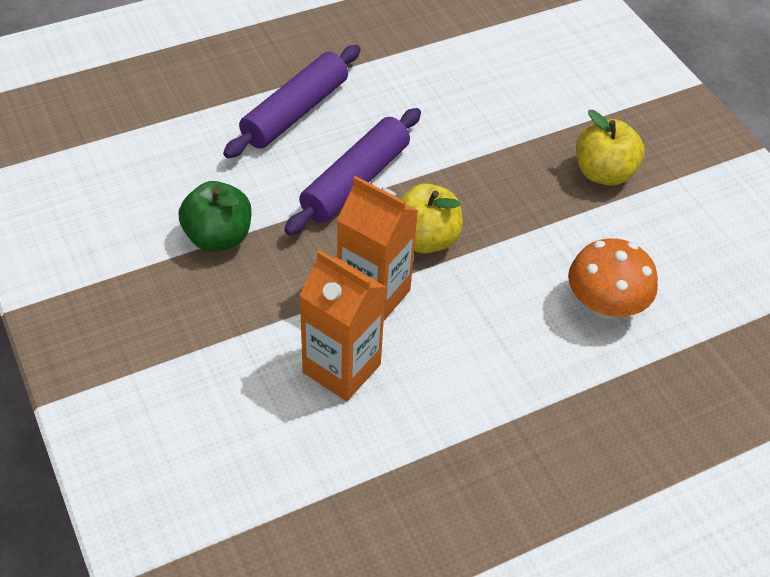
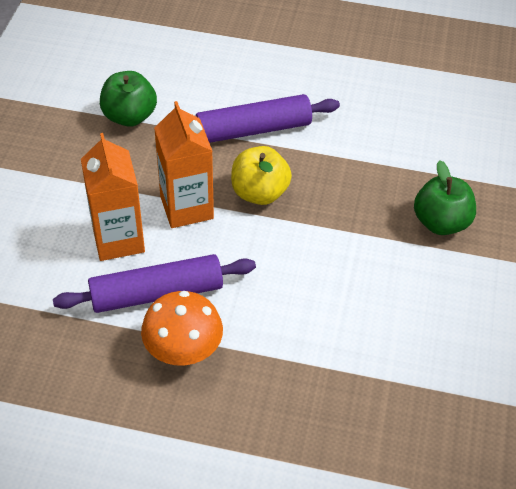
camera: 40 degrees right, 0 degrees up
purple rolling pin [223,45,361,158] -> purple rolling pin moved to [53,254,256,313]
orange mushroom [568,238,658,319] -> orange mushroom moved to [141,291,223,365]
yellow apple [576,110,644,186] -> green apple [414,160,476,235]

